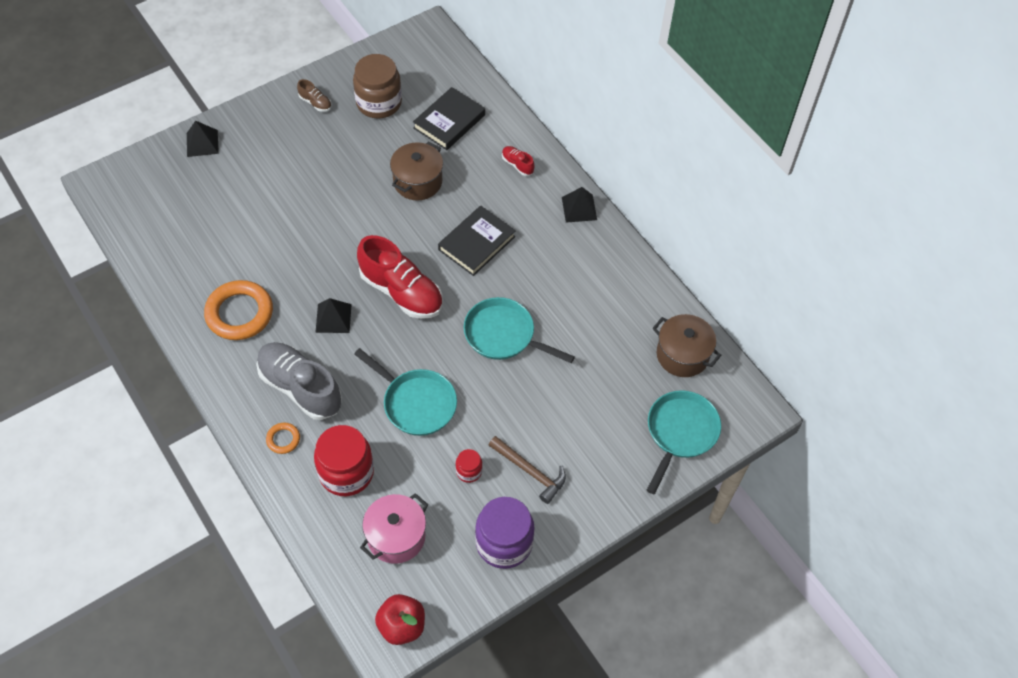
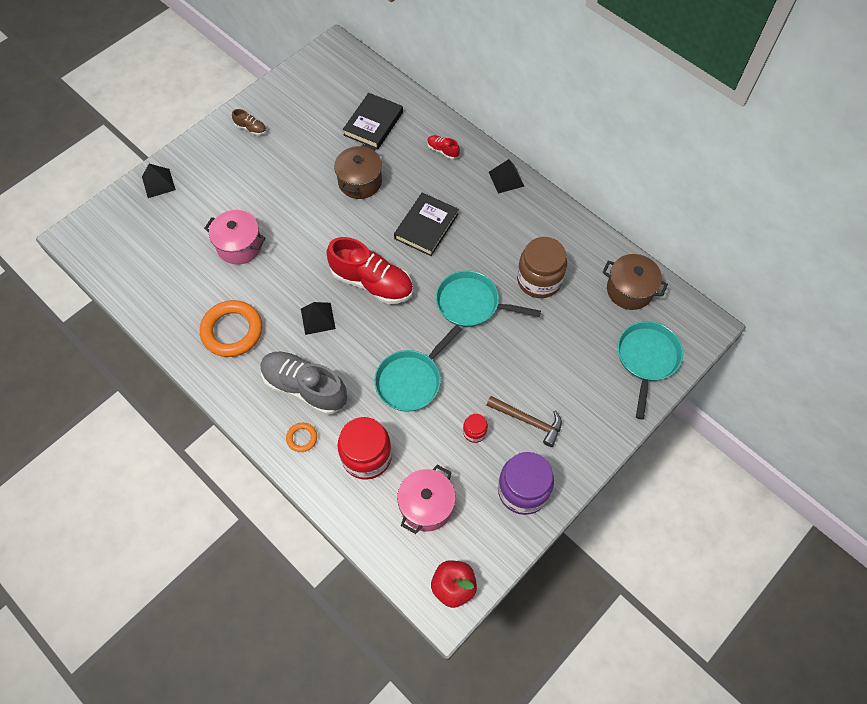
camera: 10 degrees left, 5 degrees up
brown jar [353,54,402,118] -> brown jar moved to [517,237,567,298]
turquoise pan [354,348,457,436] -> turquoise pan turned 105 degrees clockwise [374,325,462,412]
none -> pink pot [204,210,266,265]

